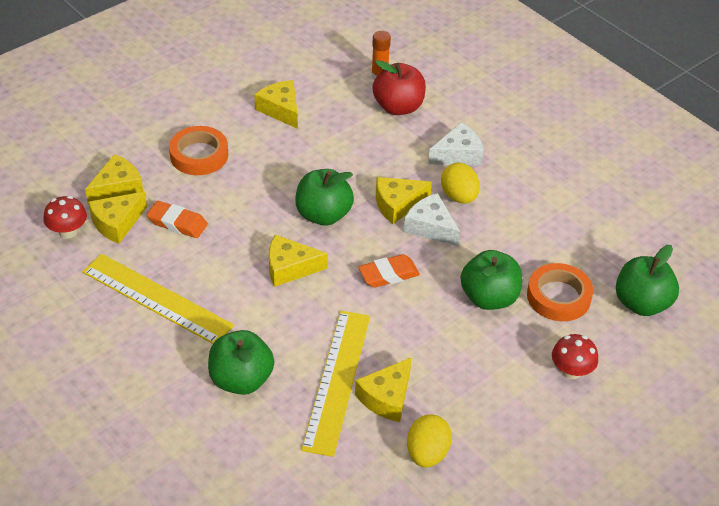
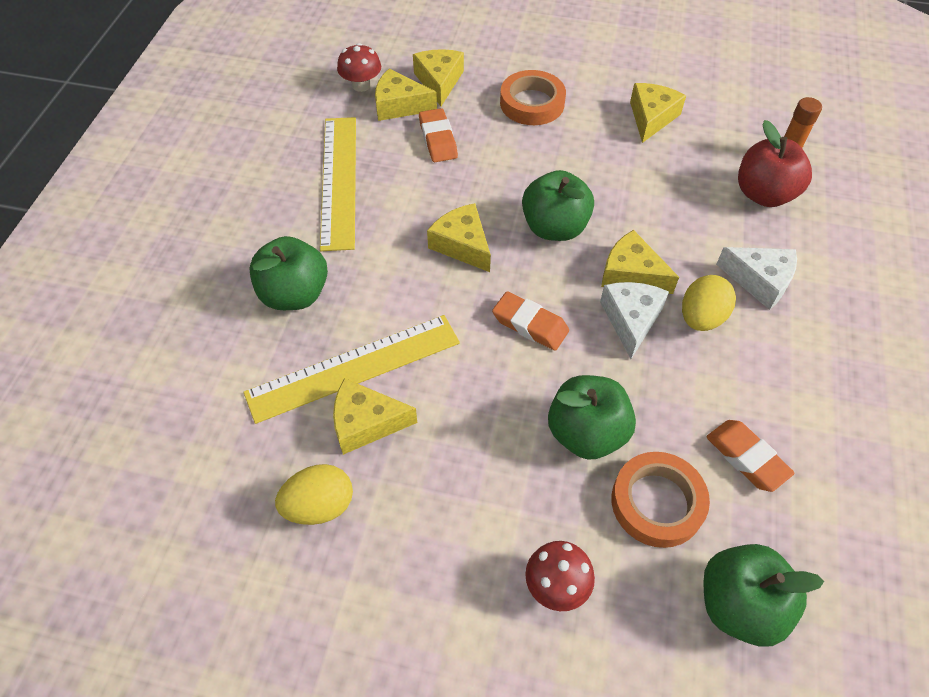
camera: 55 degrees right, 10 degrees up
yellow cheese [85,154,143,202] -> yellow cheese turned 105 degrees counterclockwise [413,49,464,106]
none -> orange eraser [706,420,795,492]

